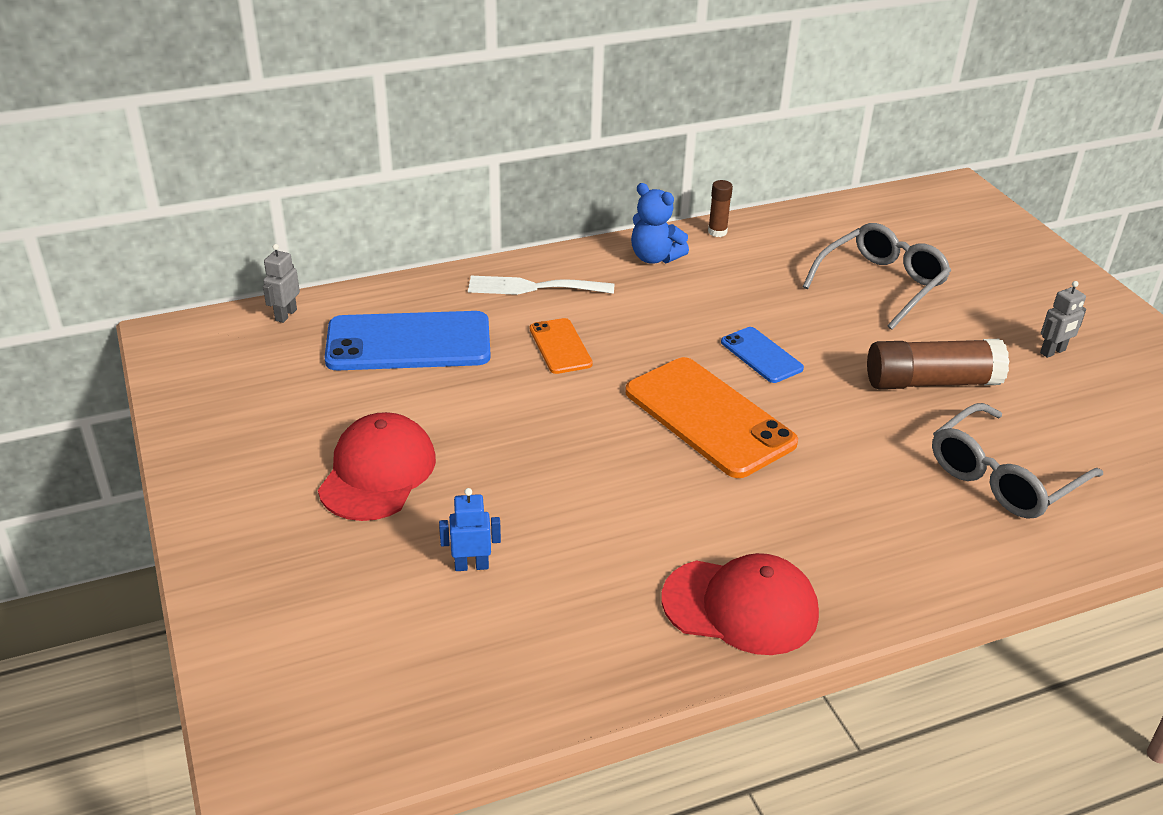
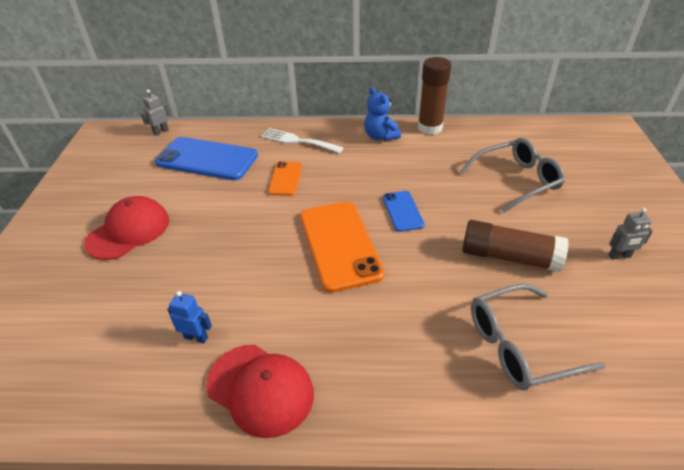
camera: 25 degrees right, 5 degrees up
blue robot [439,488,501,571] -> blue robot moved to [167,291,212,343]
brown glue stick [708,180,733,237] -> brown glue stick [418,57,451,135], size x2.02

